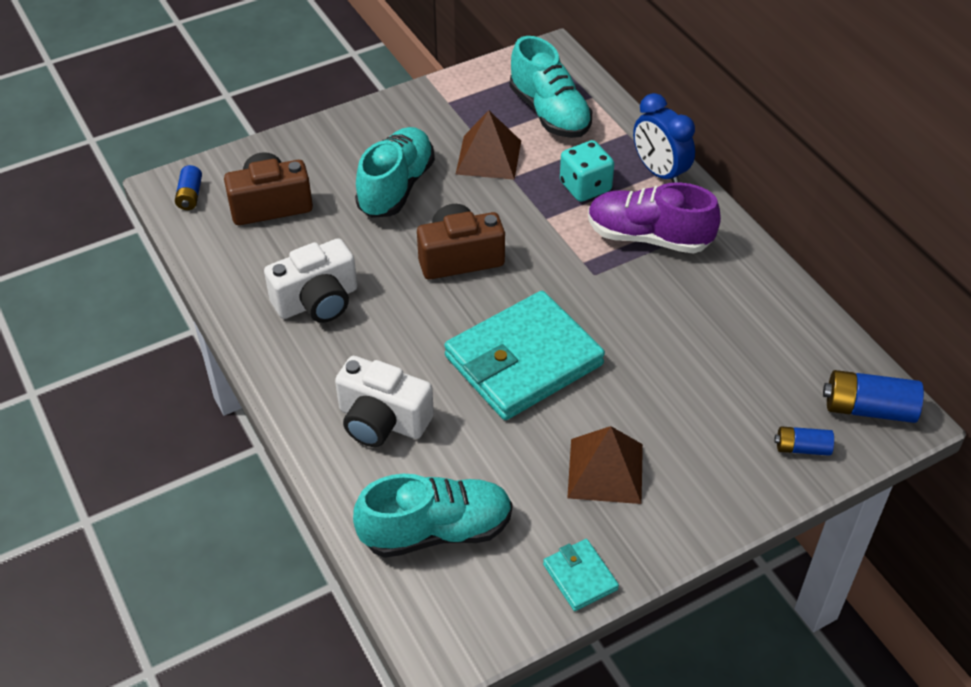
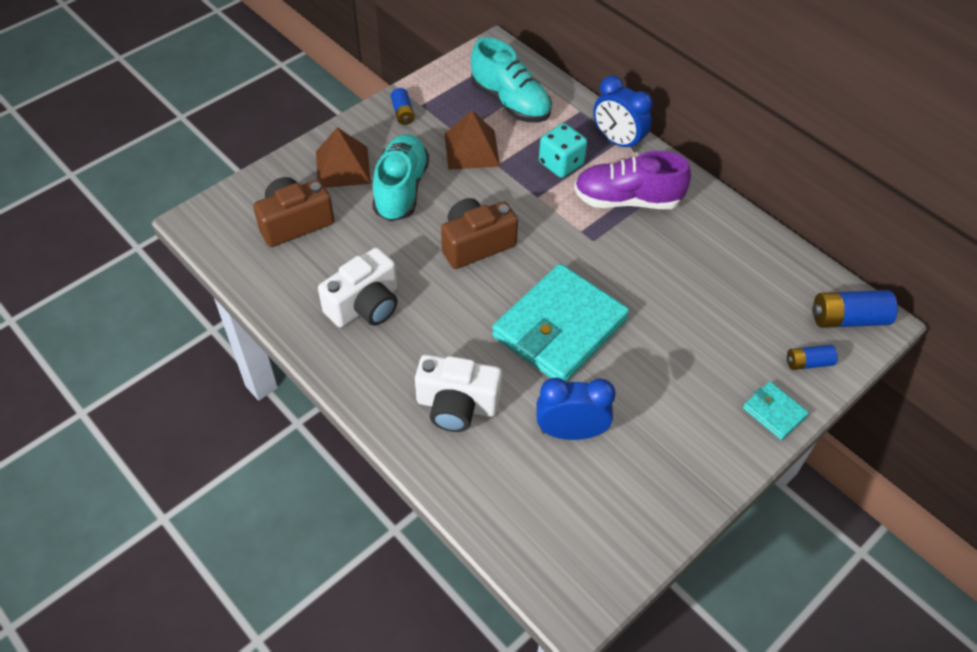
camera: 15 degrees left, 5 degrees up
blue battery [175,165,202,210] -> blue battery moved to [391,88,415,125]
turquoise shoe [353,474,512,558] -> none
turquoise wallet [543,539,619,611] -> turquoise wallet moved to [743,382,809,440]
brown pyramid [567,426,643,504] -> brown pyramid moved to [316,127,371,188]
none -> blue clock [536,377,616,440]

